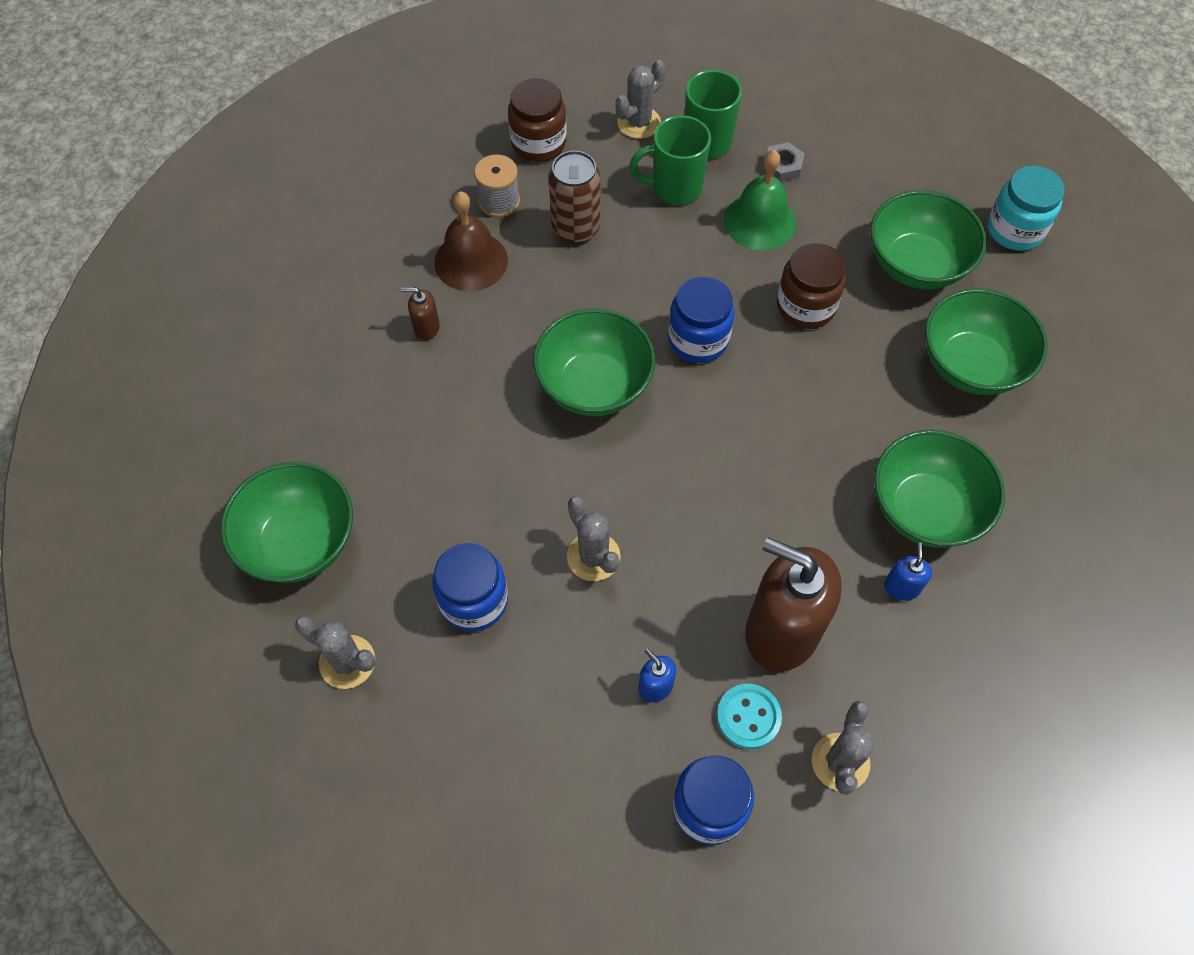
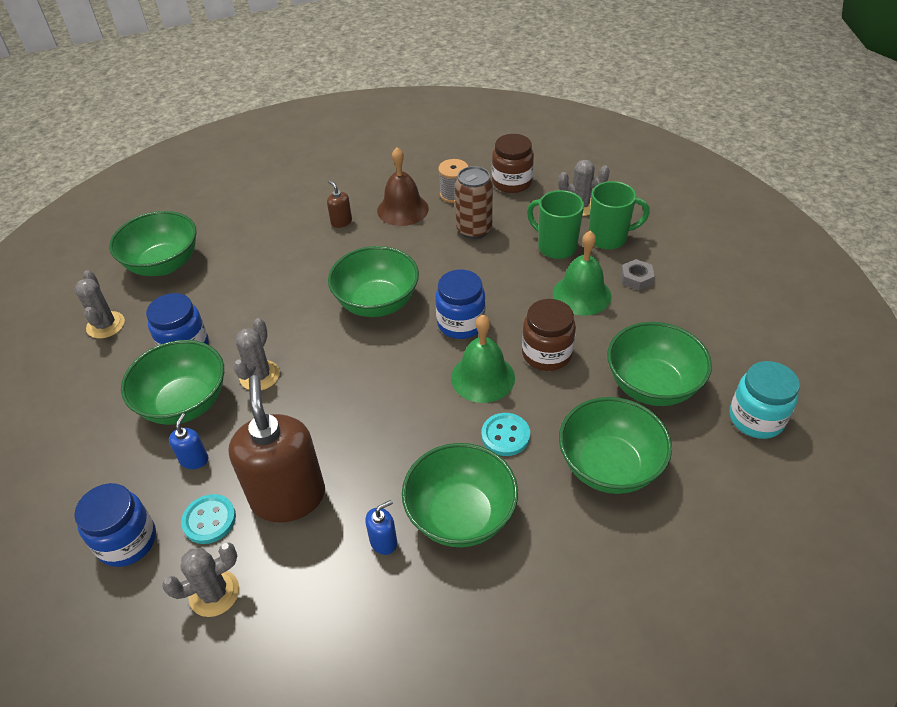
camera: 50 degrees right, 15 degrees down
none -> green bowl [121,340,224,425]
none -> green bell [451,315,515,403]
none -> turquoise button [481,413,530,456]

